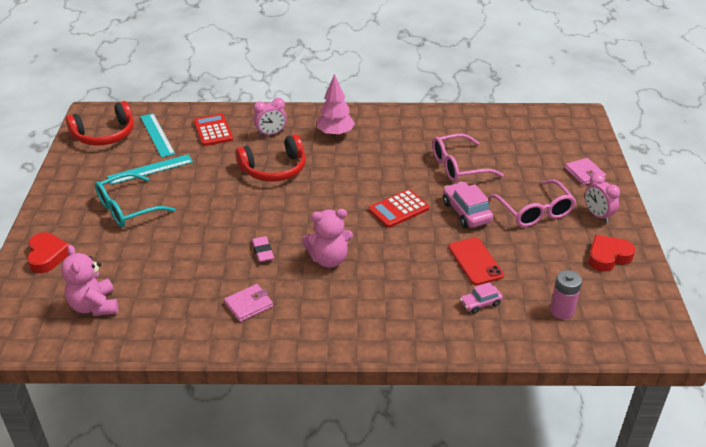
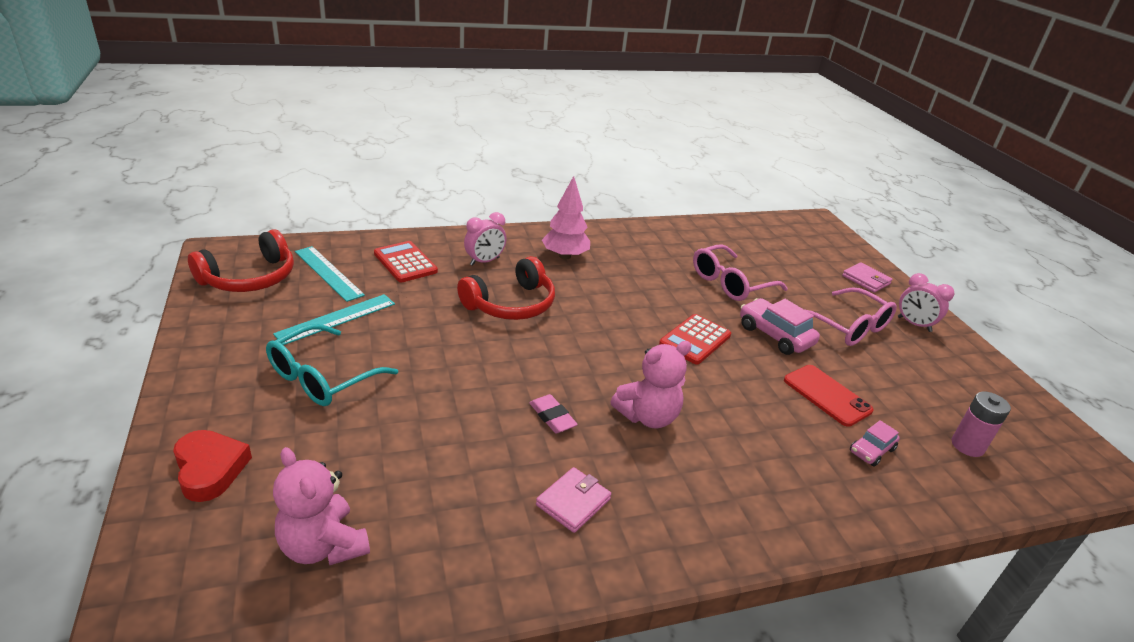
camera: 20 degrees left, 5 degrees down
red heart [588,235,635,272] -> none

